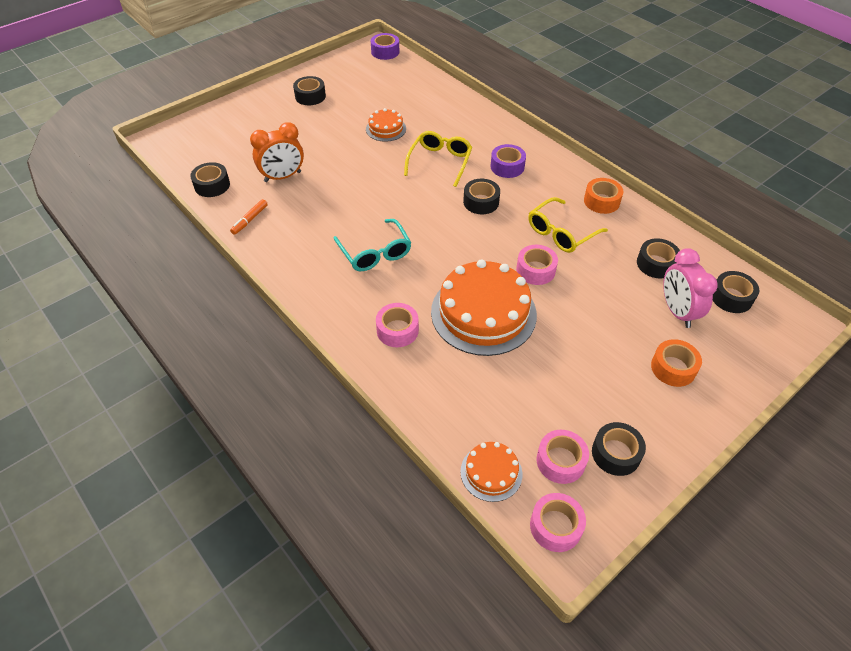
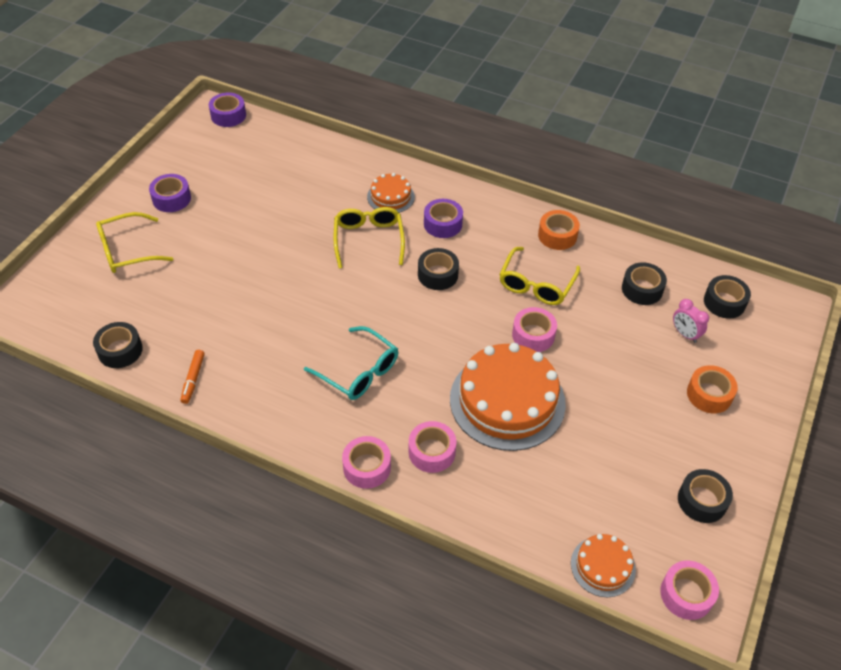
camera: 25 degrees left, 0 degrees up
orange clock [250,122,304,182] -> none
black tape [293,76,326,105] -> purple tape [149,174,191,212]
orange cake [366,108,406,142] -> orange cake moved to [367,173,415,213]
pink tape [537,430,589,484] -> pink tape moved to [342,436,391,489]
pink clock [663,248,718,328] -> pink clock [673,299,709,343], size x0.59
none -> yellow glasses [96,212,173,273]

